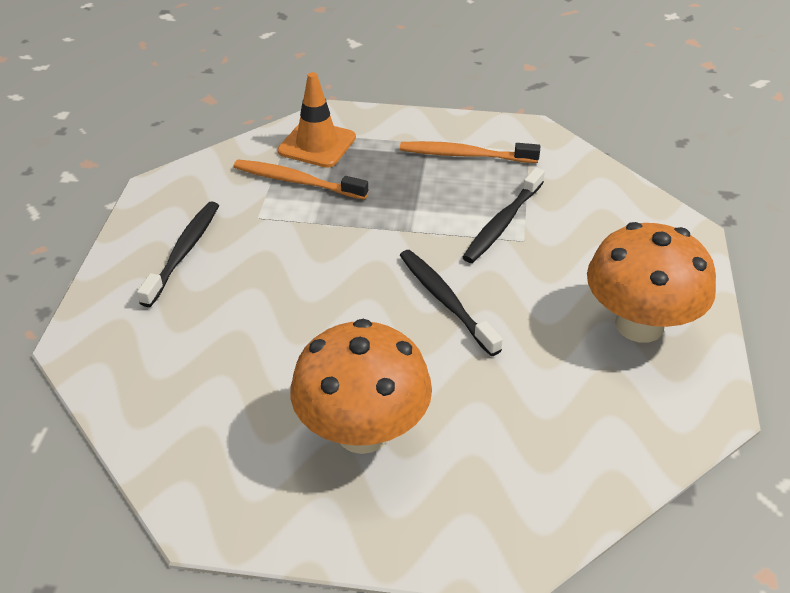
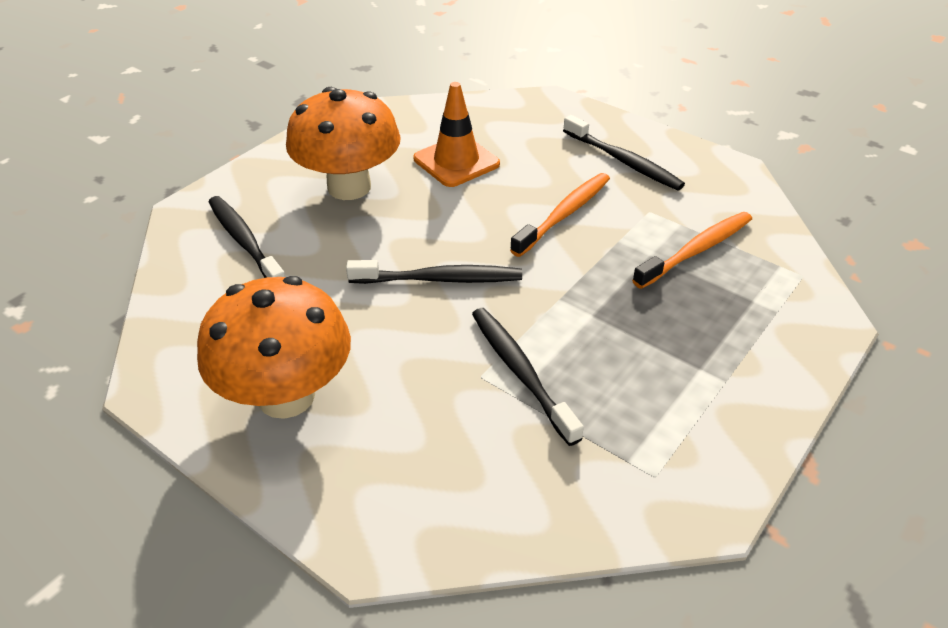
camera: 120 degrees right, 0 degrees up
orange traffic cone [278,72,356,168] -> orange traffic cone moved to [414,82,500,187]
orange toothbrush [400,141,540,163] -> orange toothbrush moved to [510,173,610,257]
none -> black toothbrush [209,196,285,278]

